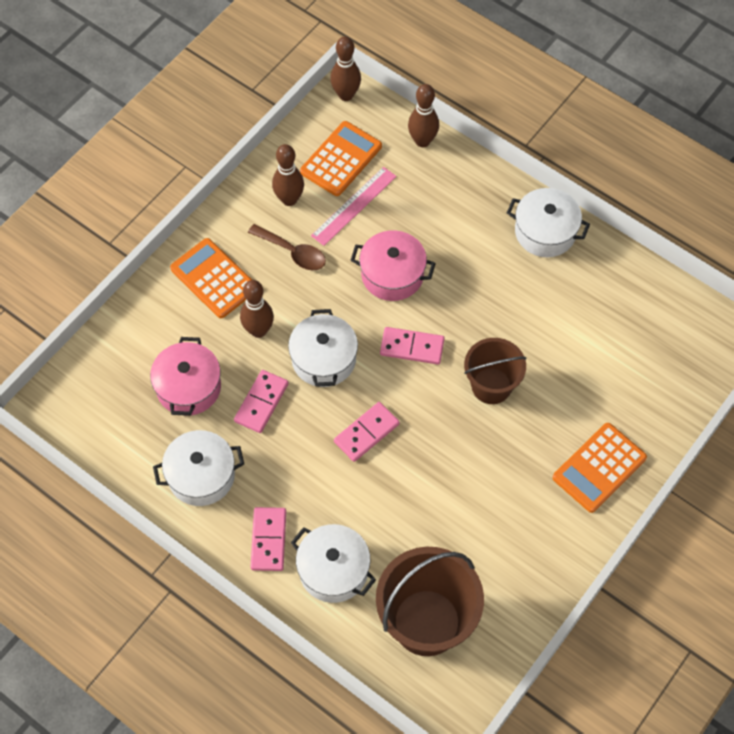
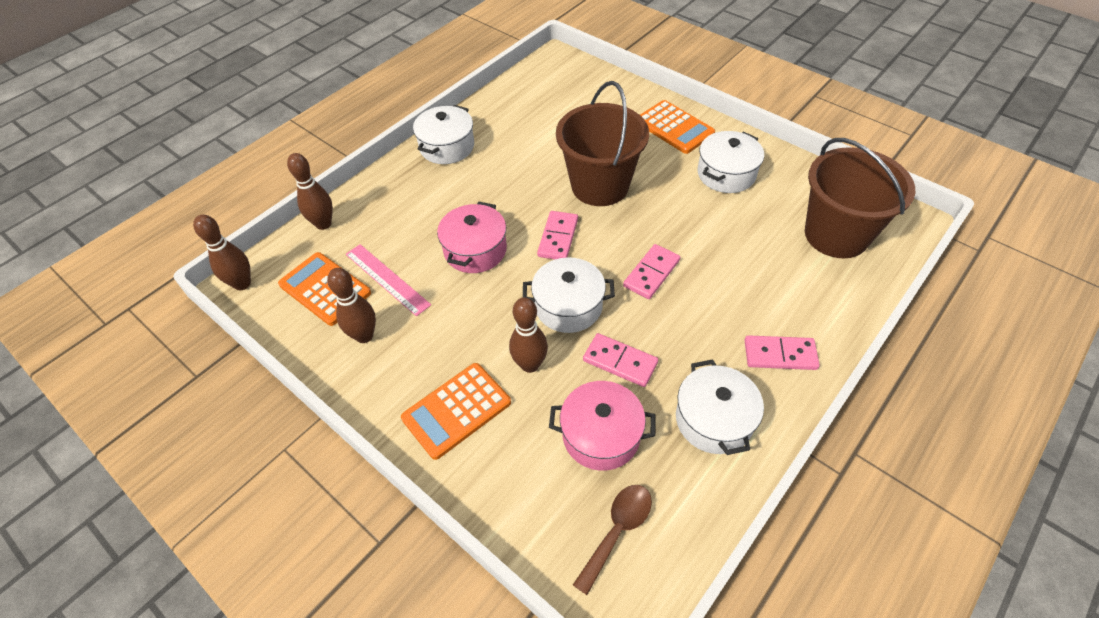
camera: 85 degrees left, 10 degrees down
brown spoon [248,224,326,270] -> brown spoon moved to [573,485,652,595]
white pot [291,524,376,603] -> white pot moved to [697,131,764,193]
pink domino [334,402,400,462] -> pink domino turned 75 degrees clockwise [623,244,680,299]
brown bucket [464,338,527,404] -> brown bucket [556,81,649,206], size x1.58

